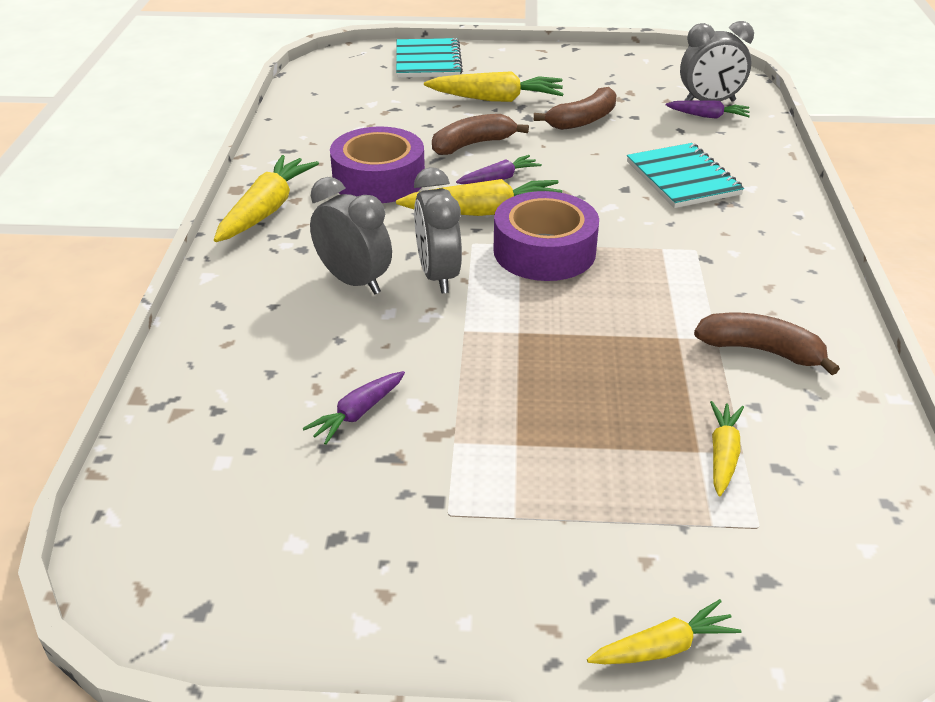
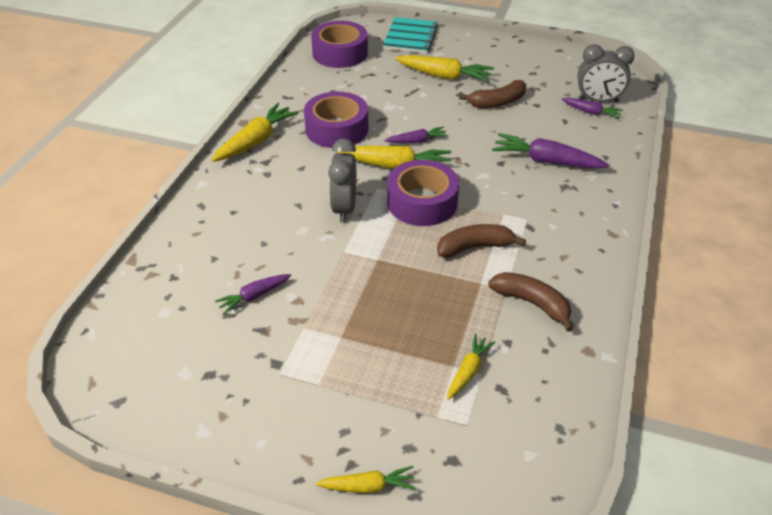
camera: 15 degrees right, 5 degrees up
grey clock [310,177,392,295] -> none
brown banana [432,114,529,155] -> brown banana moved to [437,224,526,258]
turquoise notebook [627,143,744,208] -> purple carrot [492,133,609,169]
none -> purple tape [311,21,368,68]

